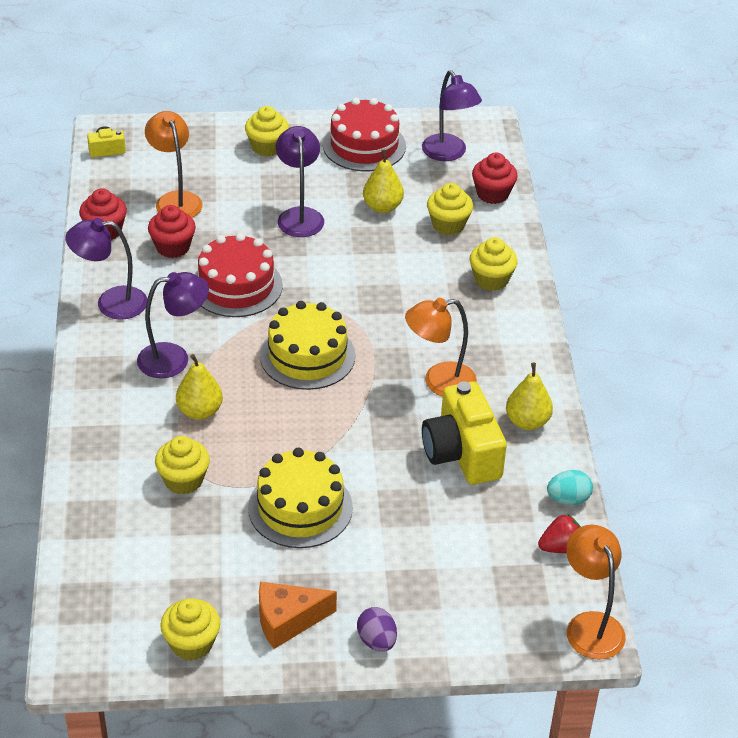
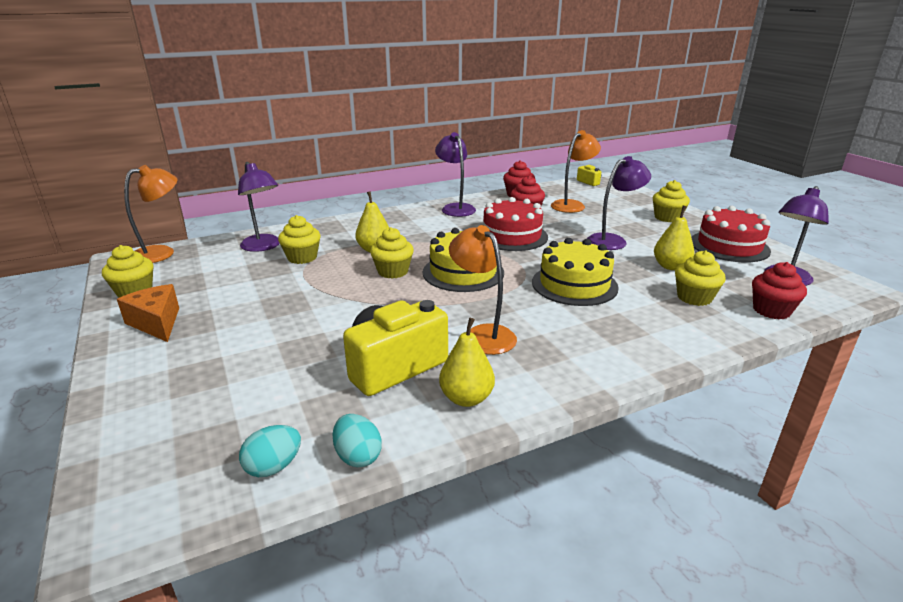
camera: 70 degrees right, 15 degrees down
purple lamp [137,272,209,378] -> purple lamp moved to [238,162,280,252]
yellow cake [248,448,353,548] -> yellow cake moved to [532,238,619,306]
purple egg [357,607,397,652] -> none
yellow cupcake [469,237,518,291] -> yellow cupcake moved to [370,227,414,279]
red strawberry [538,514,581,553] -> turquoise egg [239,425,301,477]
orange lamp [566,525,626,660] -> orange lamp moved to [124,165,177,263]

